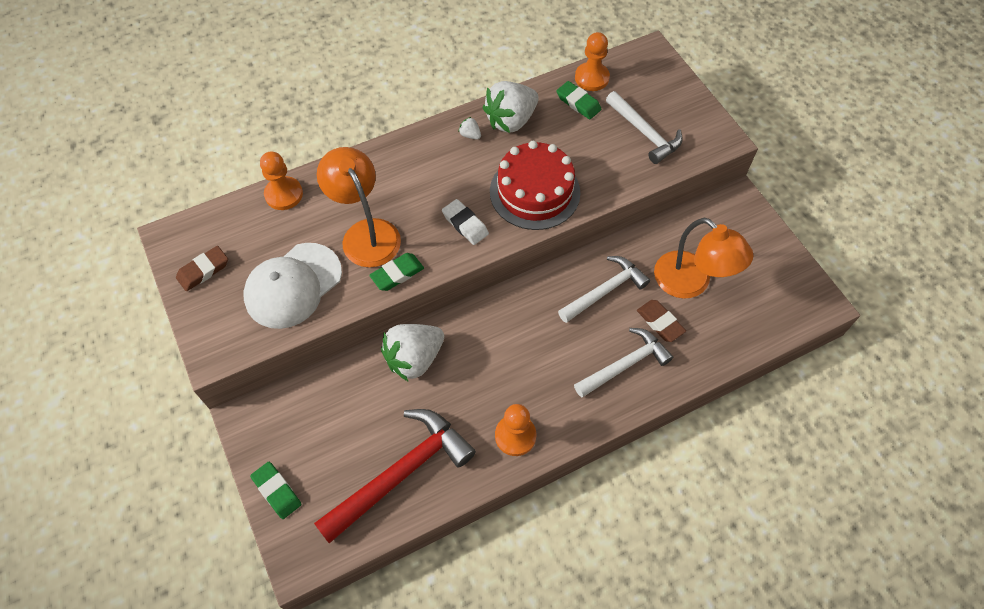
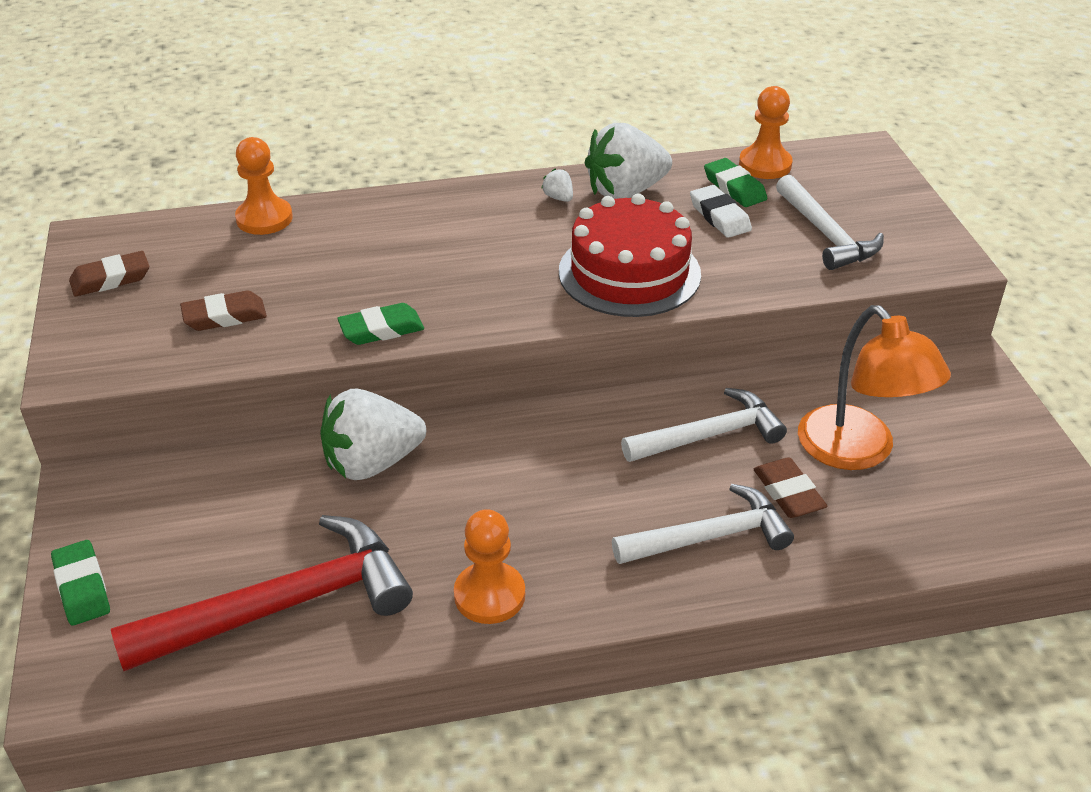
camera: 15 degrees right, 20 degrees down
white cap [243,243,342,329] -> brown eraser [180,291,267,331]
orange lamp [317,147,401,267] -> none
white eraser [442,199,489,245] -> white eraser moved to [690,185,752,238]

